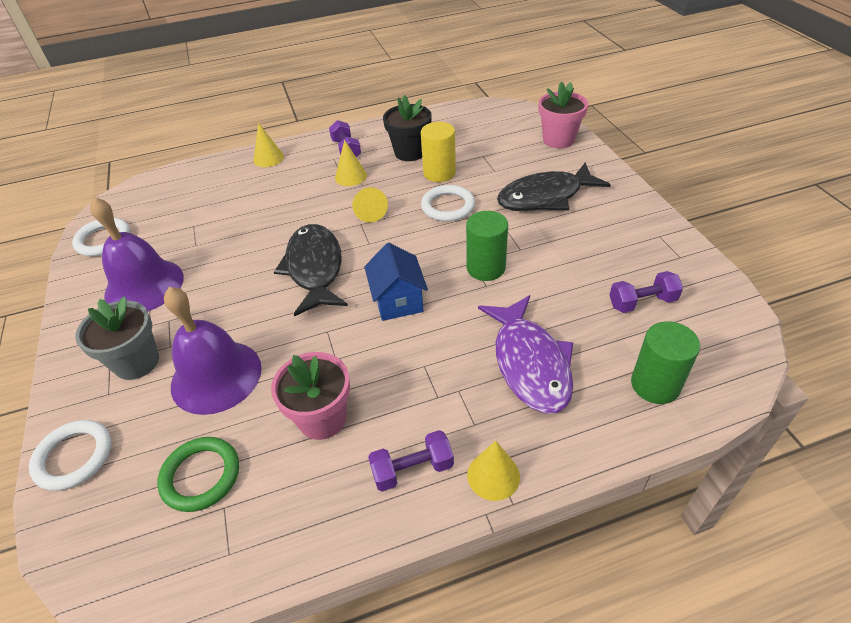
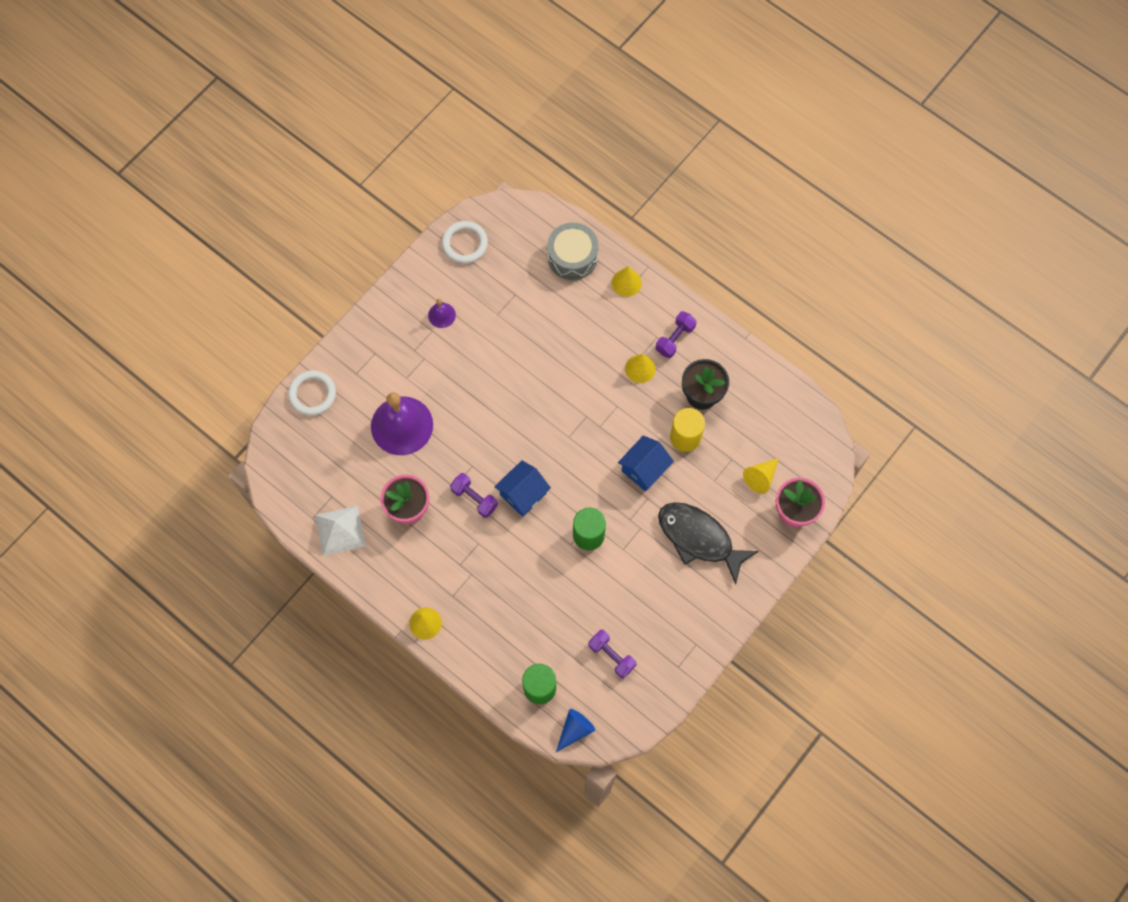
camera: 55 degrees right, 25 degrees up
grey flower pot [75,296,159,380] -> none
purple bell [90,197,184,312] -> purple bell [428,298,456,328], size x0.45
green ring [157,437,239,512] -> none
black fish [274,224,348,316] -> none
yellow cone [352,187,388,222] -> yellow cone moved to [743,458,779,494]
purple dumbbell [368,430,454,492] -> purple dumbbell moved to [450,473,498,518]
white ring [421,185,475,222] -> blue house [618,435,674,491]
purple fish [478,295,574,413] -> none
none -> white pyramid [315,505,366,556]
none -> grey drum [547,223,598,280]
none -> blue cone [556,709,595,752]

